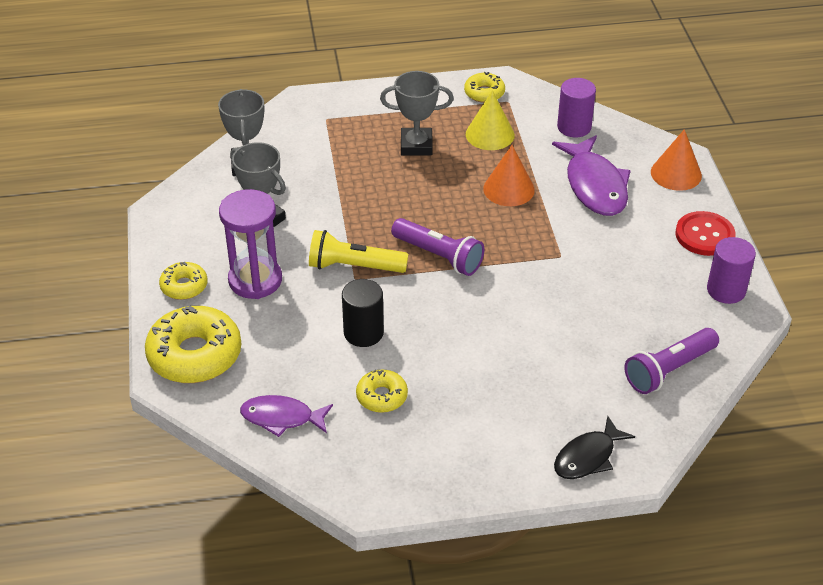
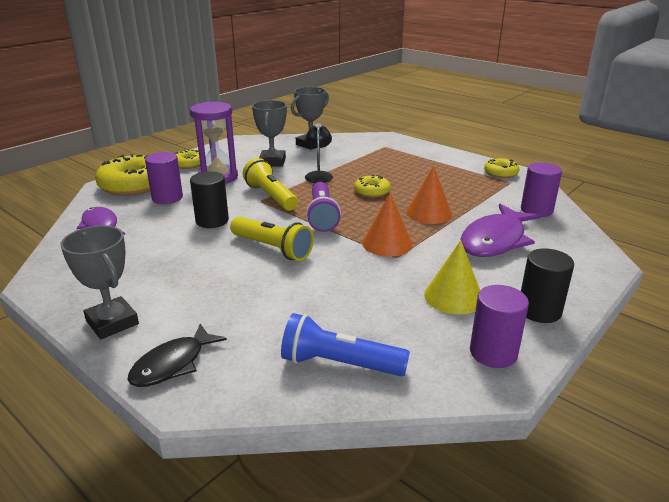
camera: 50 degrees right, 15 degrees down
yellow donut [356,370,408,413] -> yellow donut moved to [354,175,391,198]
grey trophy [380,71,453,156] -> grey trophy moved to [60,225,139,339]
yellow cone [466,90,515,150] -> yellow cone moved to [424,240,480,314]
black fish [554,416,635,479] -> black fish turned 60 degrees counterclockwise [127,324,227,387]
purple flashlight [624,328,719,394] -> blue flashlight [281,313,410,376]
orange cone [651,129,702,191] -> orange cone moved to [362,193,413,257]
red button [676,211,736,256] -> black cylinder [521,248,574,323]
none -> purple cylinder [145,152,183,204]
none -> yellow flashlight [230,217,314,261]
none -> black lamp [305,123,333,183]

